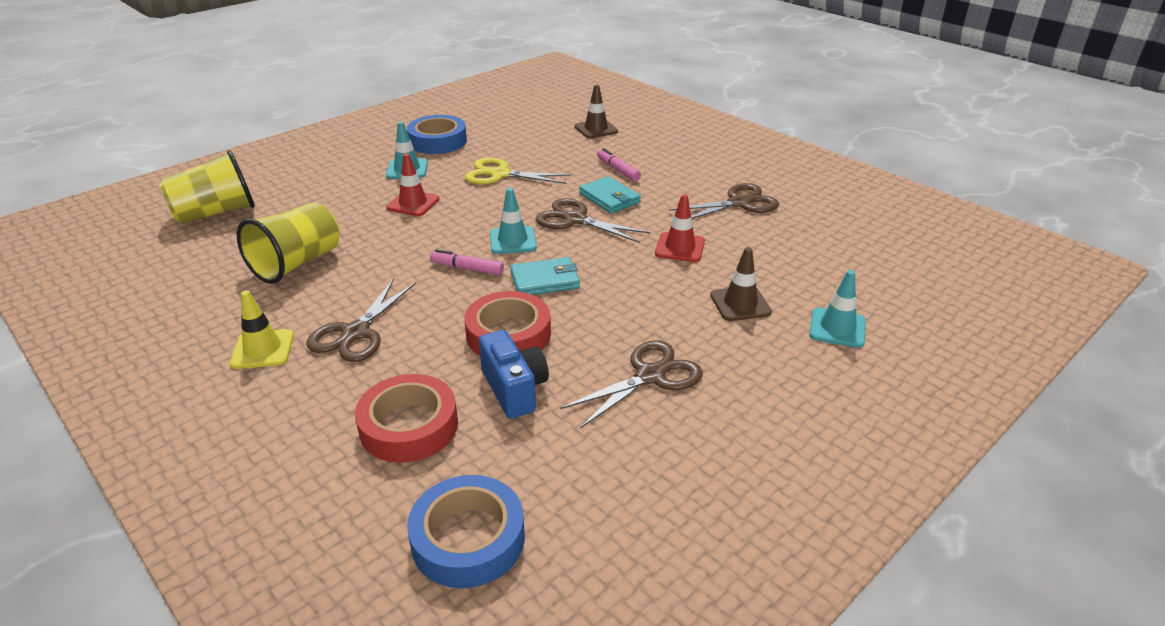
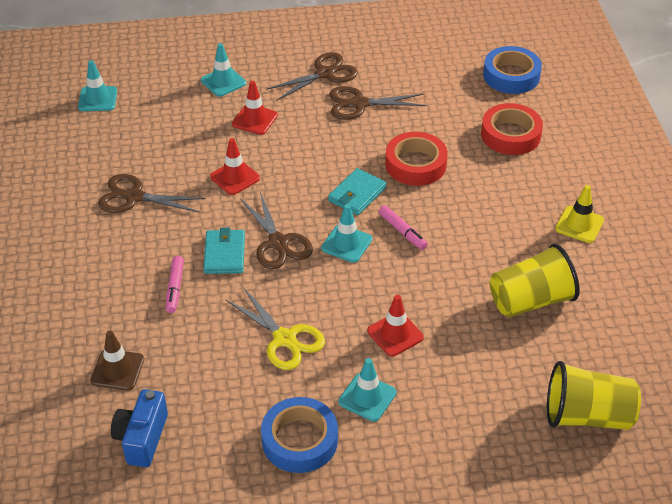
camera: 145 degrees left, 10 degrees up
brown scissors [307,278,417,362] -> brown scissors moved to [266,52,358,101]
blue camera [479,330,549,419] -> blue camera moved to [111,389,168,467]
turquoise wallet [510,257,580,295] -> turquoise wallet turned 75 degrees counterclockwise [328,168,387,215]
brown traffic cone [710,247,772,321] -> red traffic cone [232,81,278,135]
none -> turquoise traffic cone [78,60,117,111]

